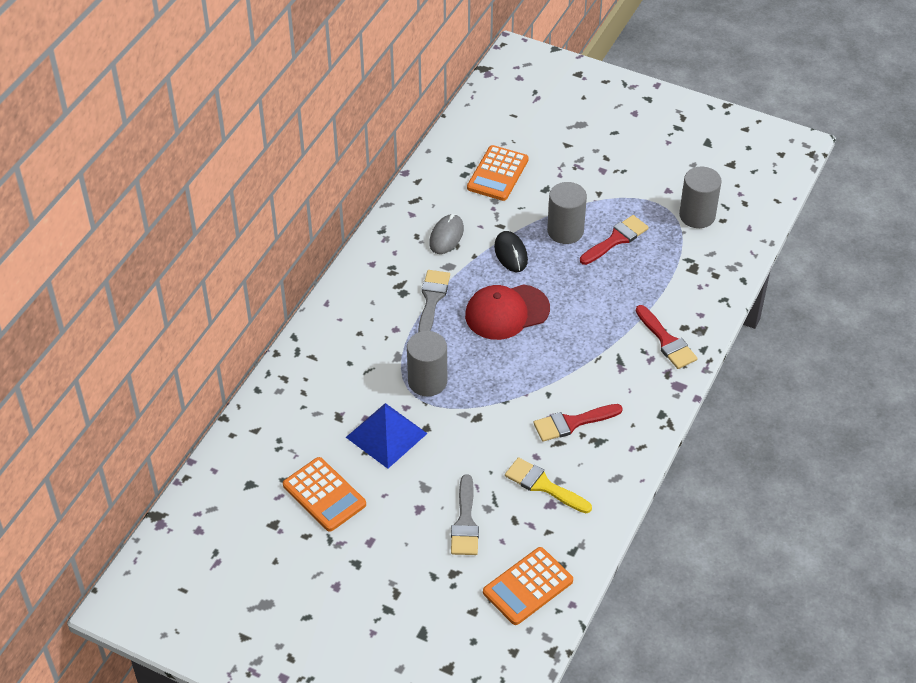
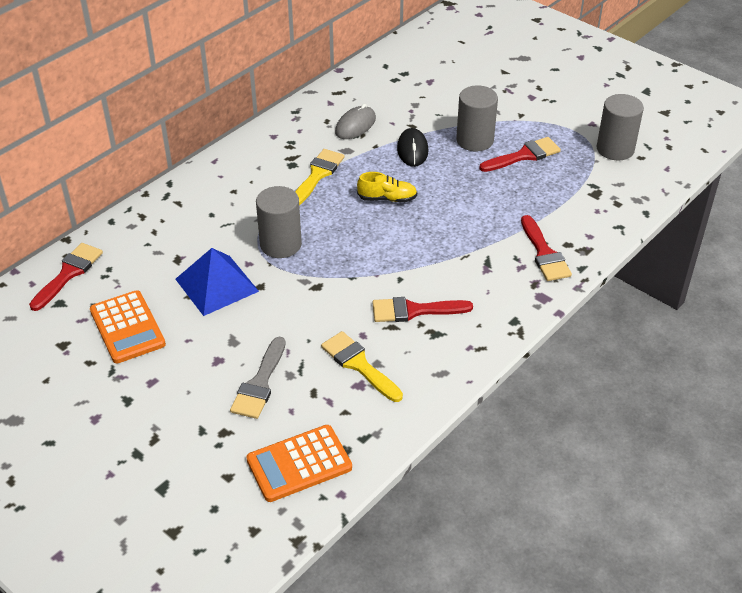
camera: 15 degrees right, 5 degrees down
grey brush [418,270,450,332] -> yellow brush [295,149,345,205]
red cap [465,284,550,340] -> yellow shoe [357,172,417,202]
orange calculator [467,145,529,201] -> none
none -> red brush [29,243,103,311]

